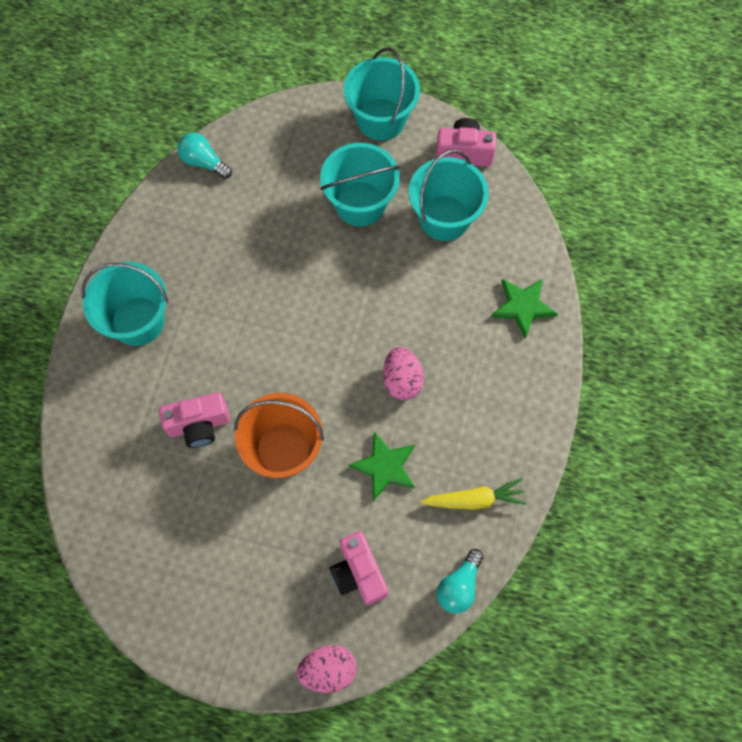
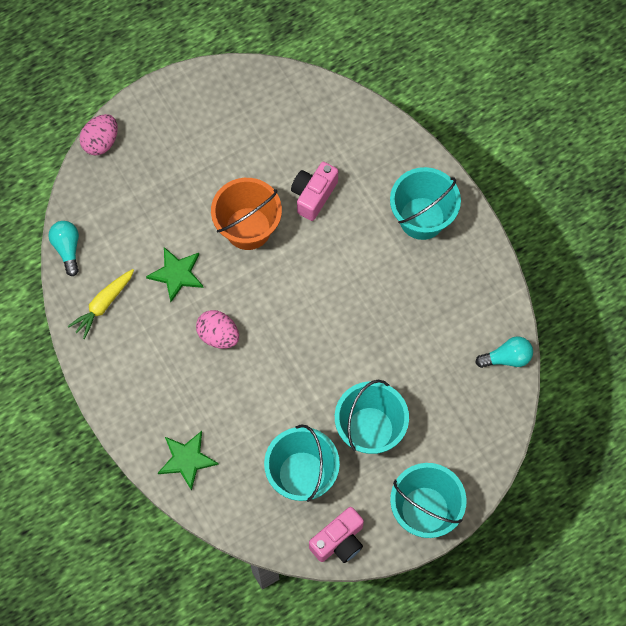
camera: 135 degrees right, 0 degrees up
pink camera [329,531,388,605] -> none

